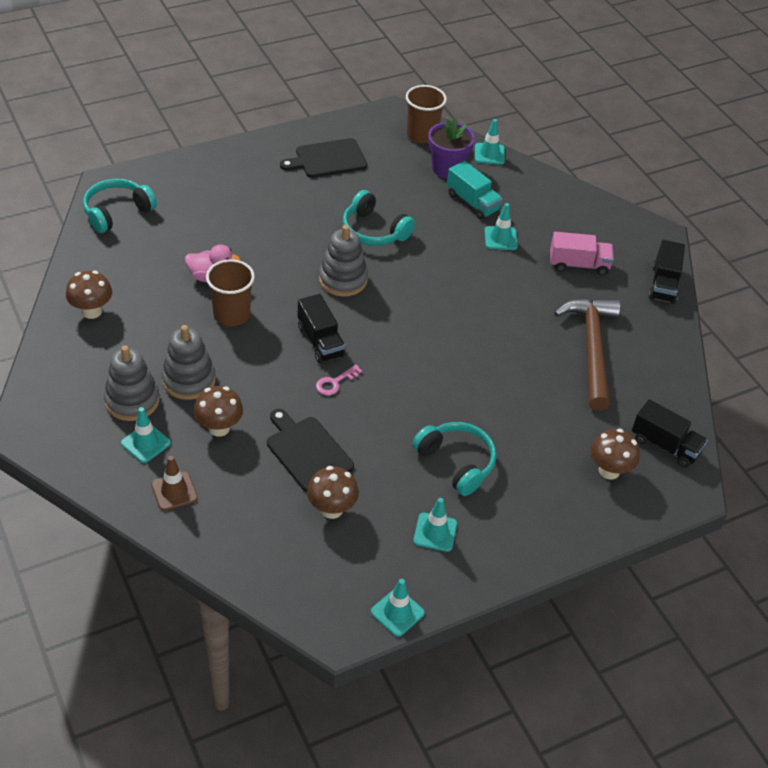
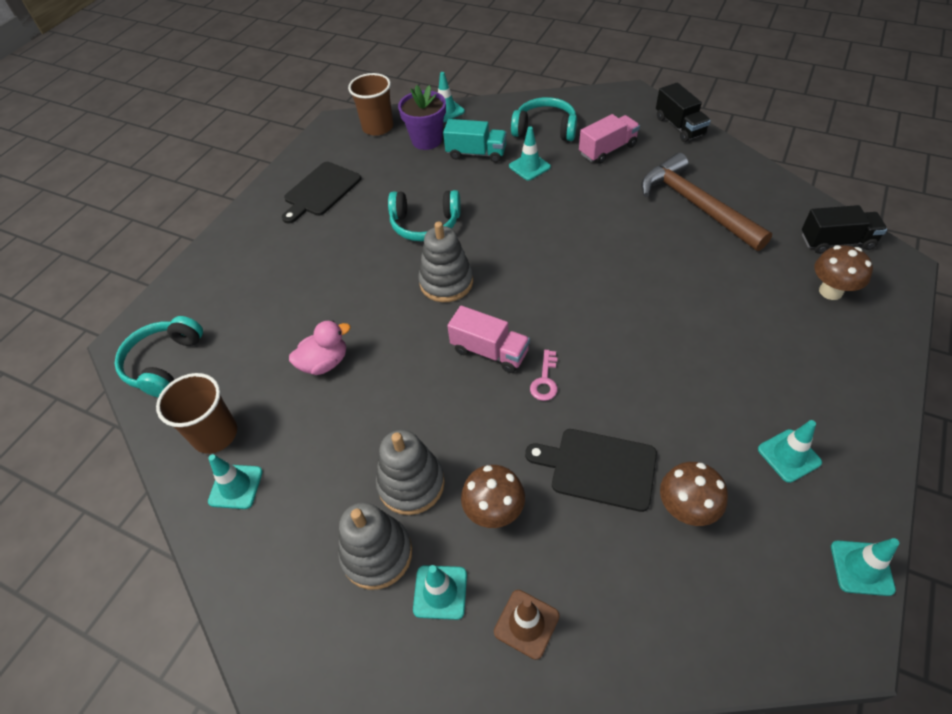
camera: 30 degrees left, 5 degrees up
brown mushroom [66,271,112,319] -> turquoise traffic cone [208,454,263,509]
brown cup [206,259,255,326] -> brown cup moved to [156,373,237,454]
black truck [298,294,345,363] -> pink truck [447,306,530,373]
turquoise headphones [412,422,496,496] -> turquoise headphones moved to [511,97,577,141]

